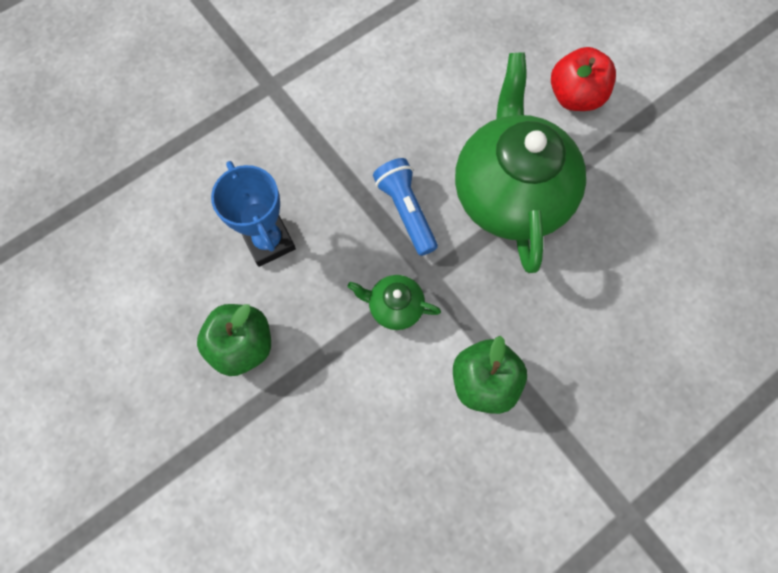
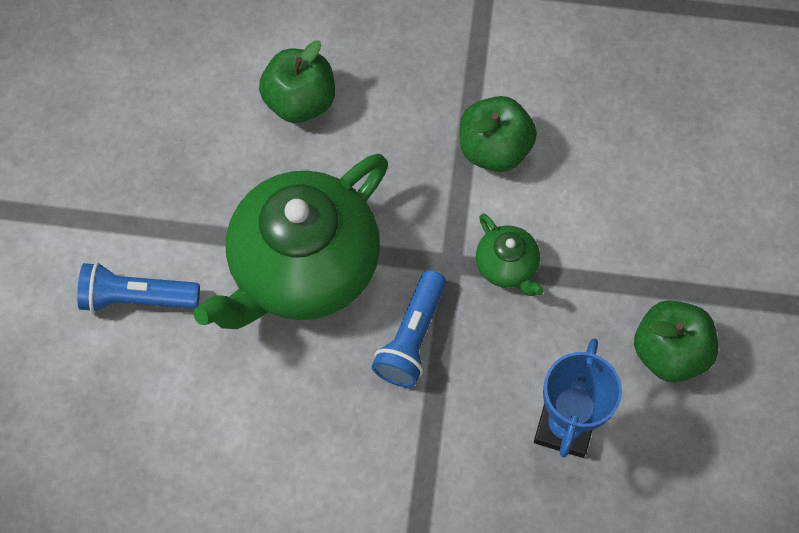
camera: 135 degrees left, 5 degrees down
red apple [551,47,616,111] -> blue flashlight [77,262,200,313]
none -> green apple [259,41,335,123]

